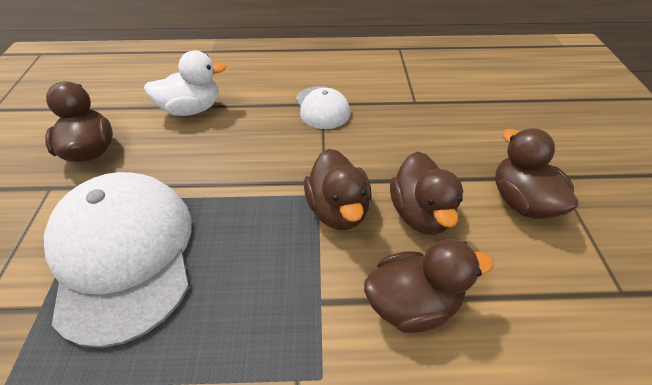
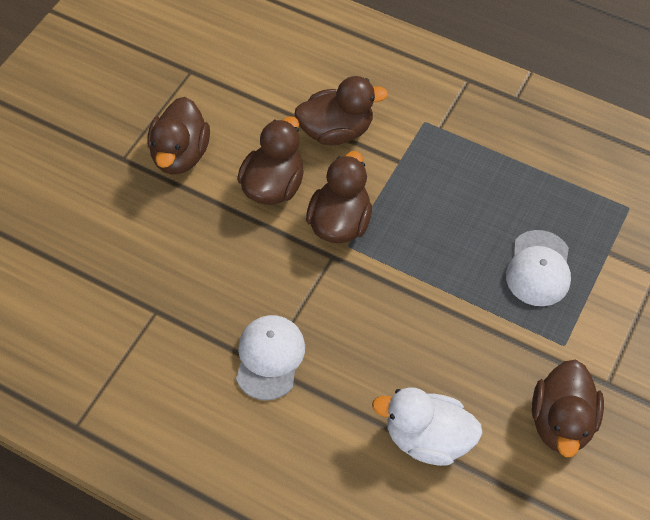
camera: 150 degrees left, 10 degrees up
white cap [44,172,192,348] -> white cap [506,230,571,306], size x0.51
brown duck [364,239,494,333] -> brown duck turned 150 degrees clockwise [295,76,388,145]

